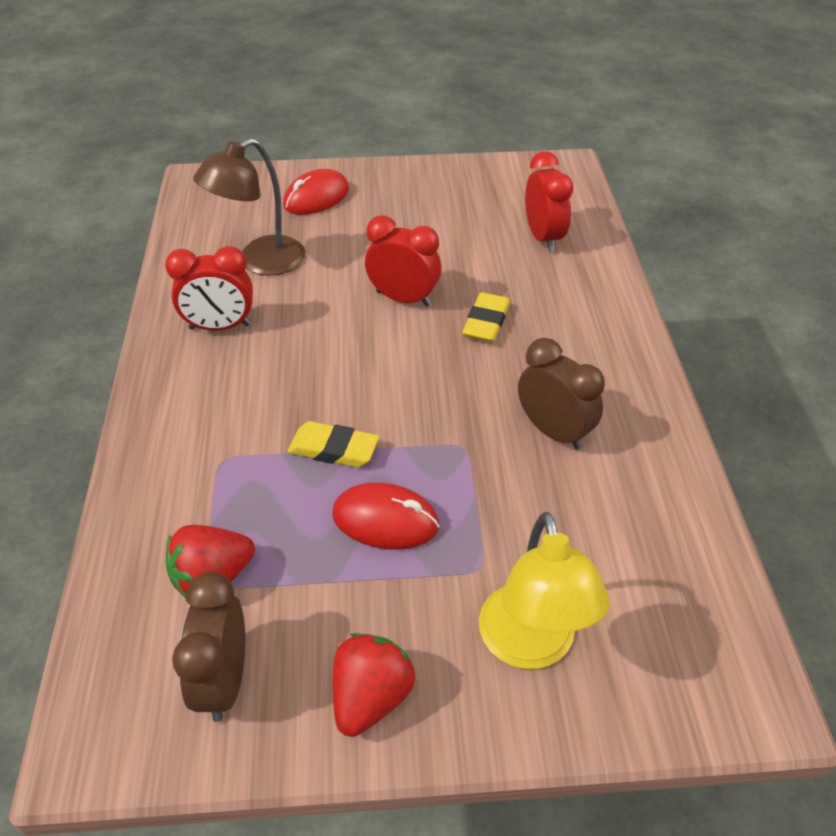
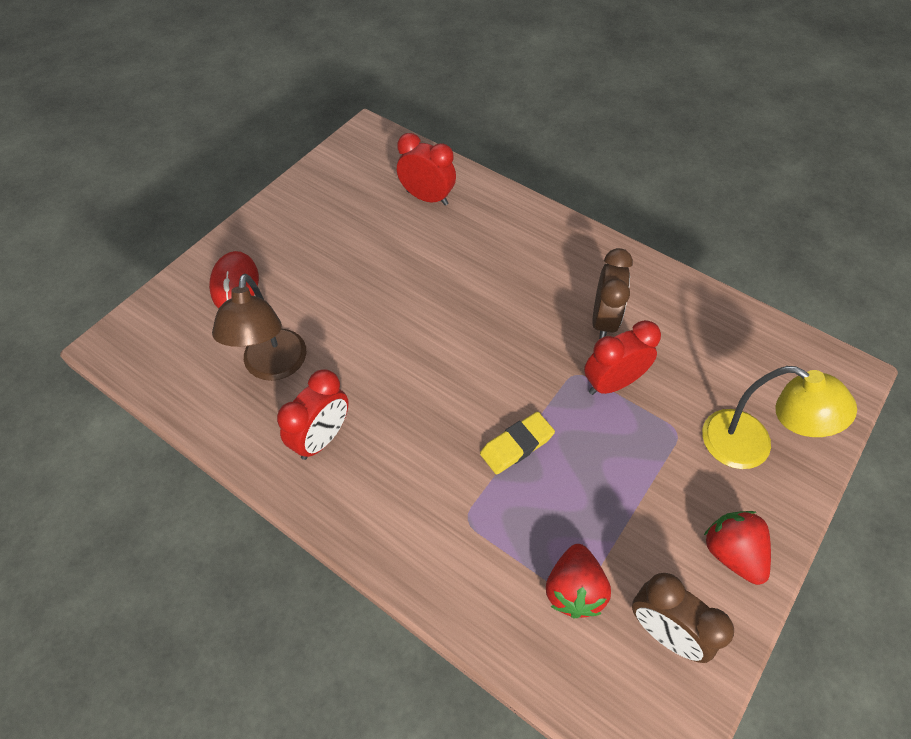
camera: 50 degrees left, 10 degrees up
red mouse [332,483,439,550] -> none
red clock [365,216,441,307] -> red clock moved to [584,320,661,395]
yellow eraser [462,292,510,342] -> none
brown clock [518,338,605,450] -> brown clock turned 105 degrees clockwise [592,248,633,339]

